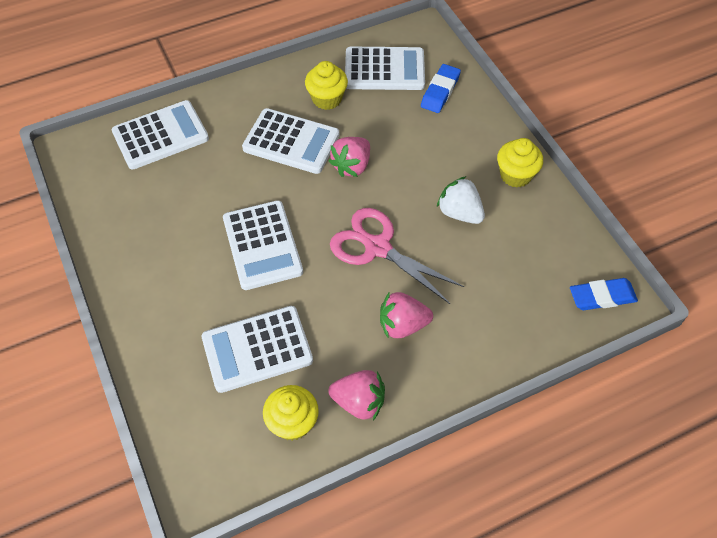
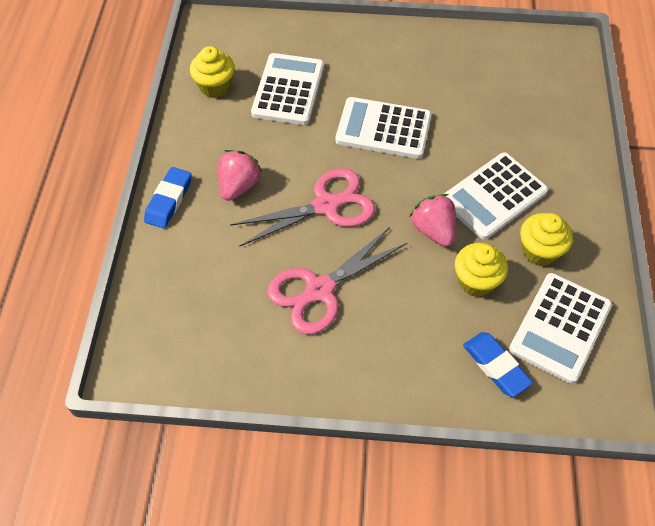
camera: 120 degrees right, 0 degrees up
white calculator [112,100,209,169] -> none
pink strawberry [328,370,385,420] -> none
white strawberry [437,176,485,224] -> pink scissors [267,227,407,334]
yellow cupcake [497,138,543,188] -> yellow cupcake moved to [455,243,508,297]
blue eraser [570,278,638,310] -> blue eraser moved to [144,167,192,228]

